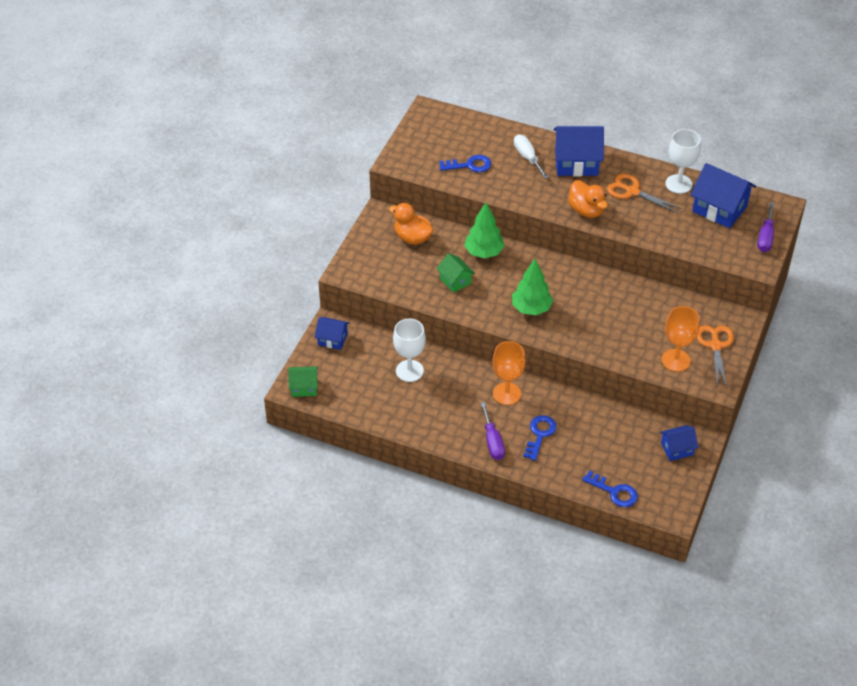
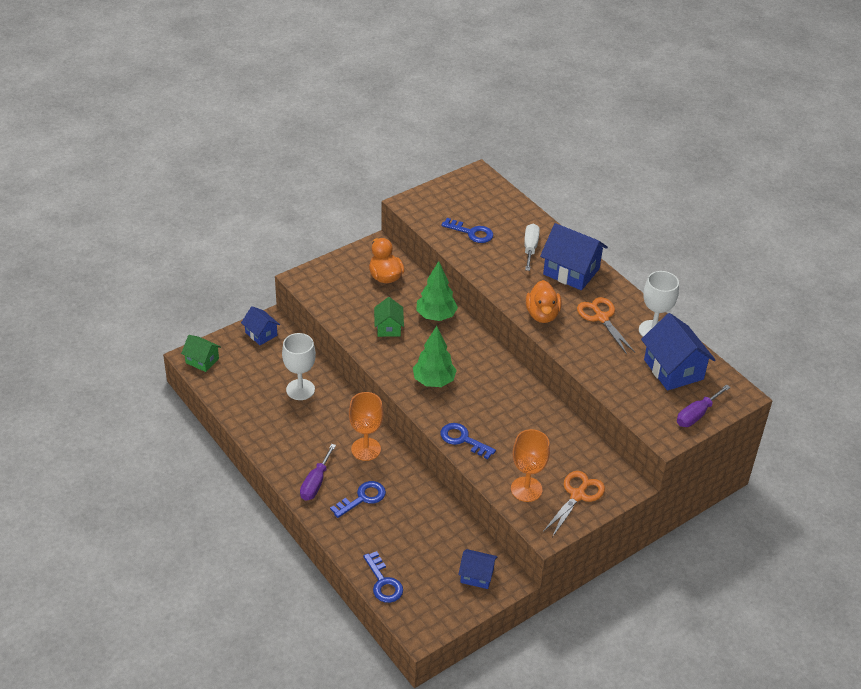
camera: 30 degrees right, 5 degrees down
none -> blue key [440,423,496,459]

